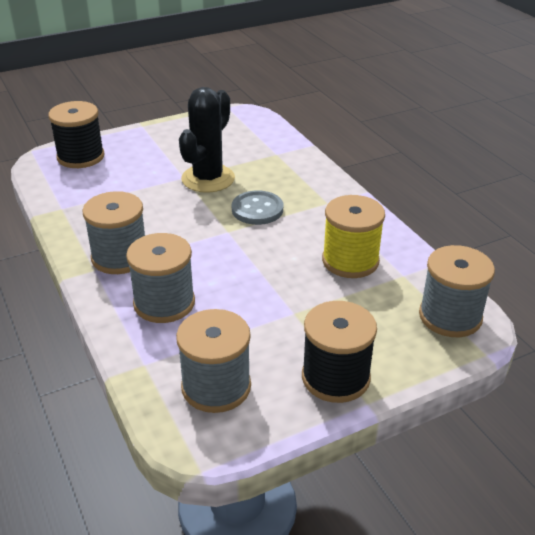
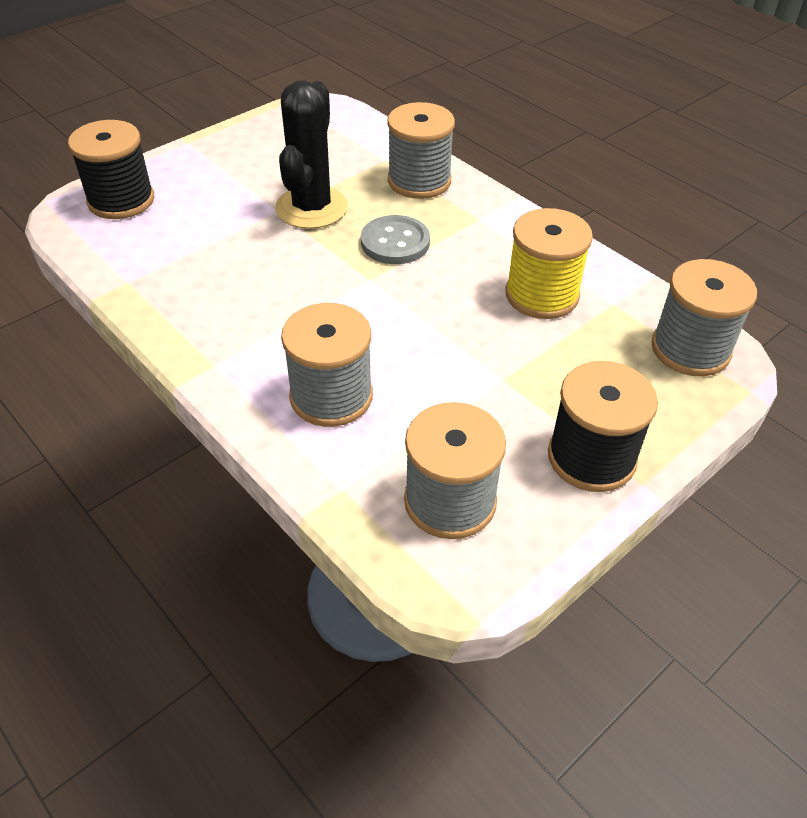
camera: 15 degrees left, 10 degrees up
grey spool [83,191,145,274] -> grey spool moved to [387,102,455,199]

